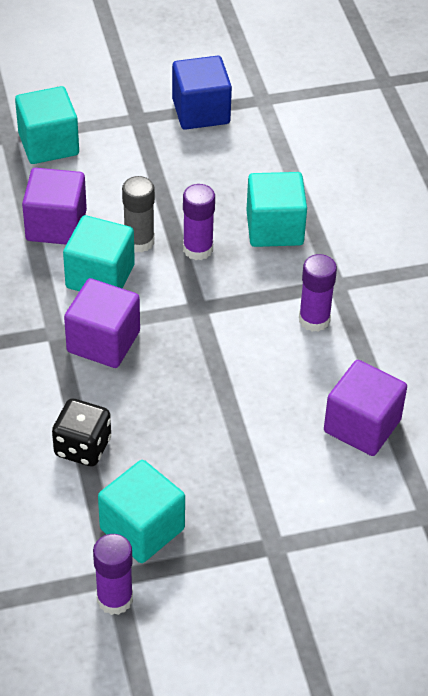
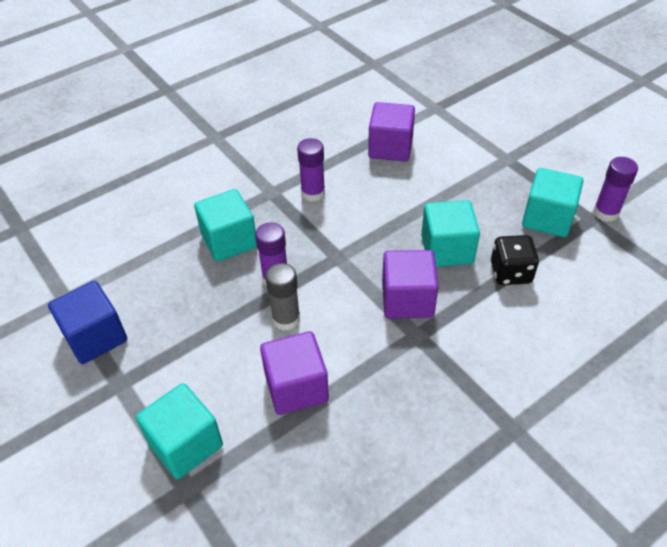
camera: 110 degrees left, 0 degrees up
turquoise cube [63,215,135,291] -> turquoise cube moved to [421,200,480,267]

